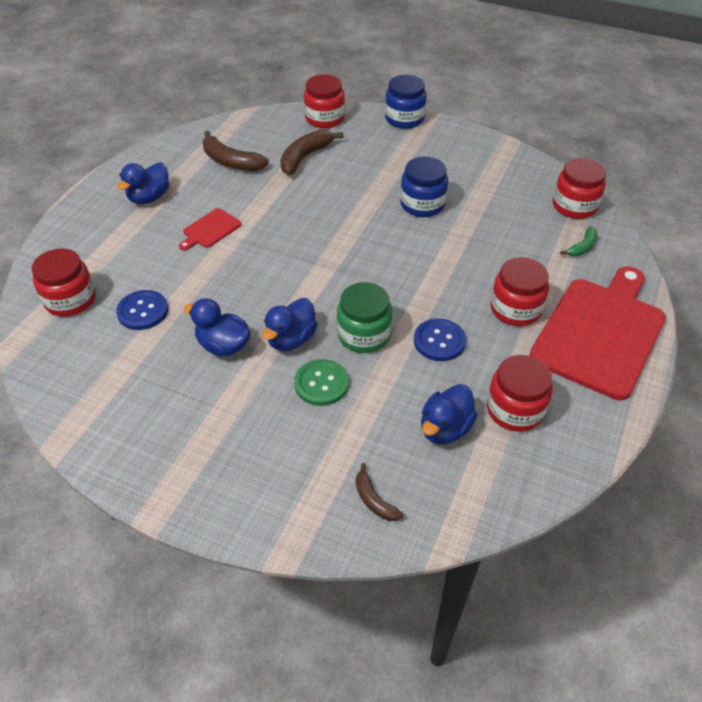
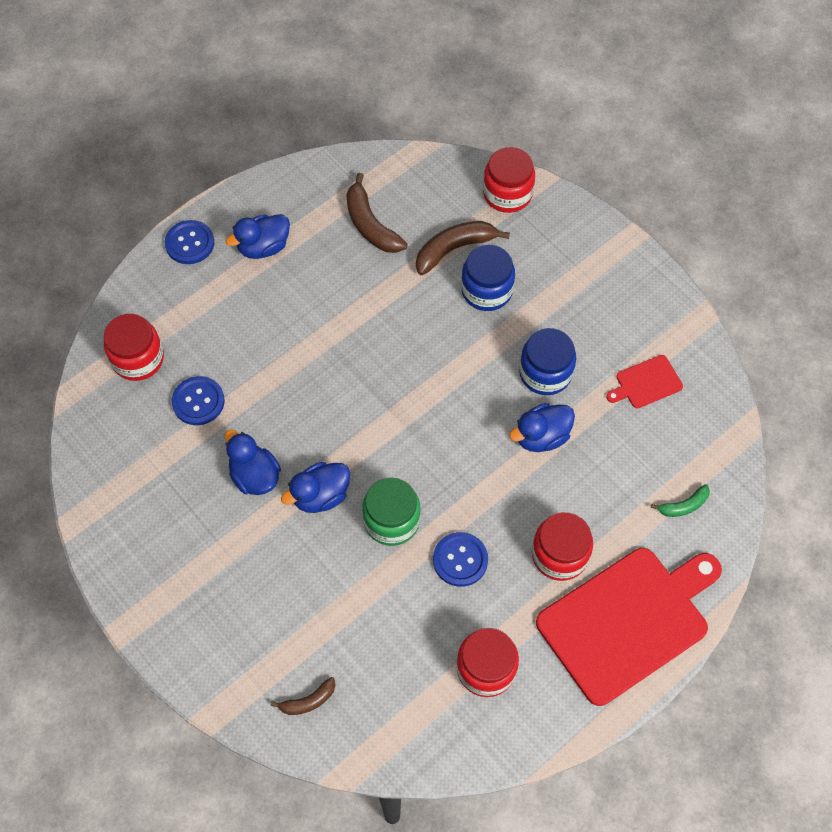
camera: 25 degrees right, 15 degrees up
red cutting board [179,208,242,251] -> red cutting board moved to [606,355,683,408]
green button [294,359,349,406] -> none
brown banana [356,463,403,521] -> brown banana turned 105 degrees counterclockwise [270,677,335,715]
blue jar [385,75,427,129] -> blue jar moved to [461,245,515,311]
blue duck [421,384,477,444] -> blue duck moved to [509,403,575,452]
red jar [553,158,606,219] -> none
none -> blue button [165,220,214,264]

